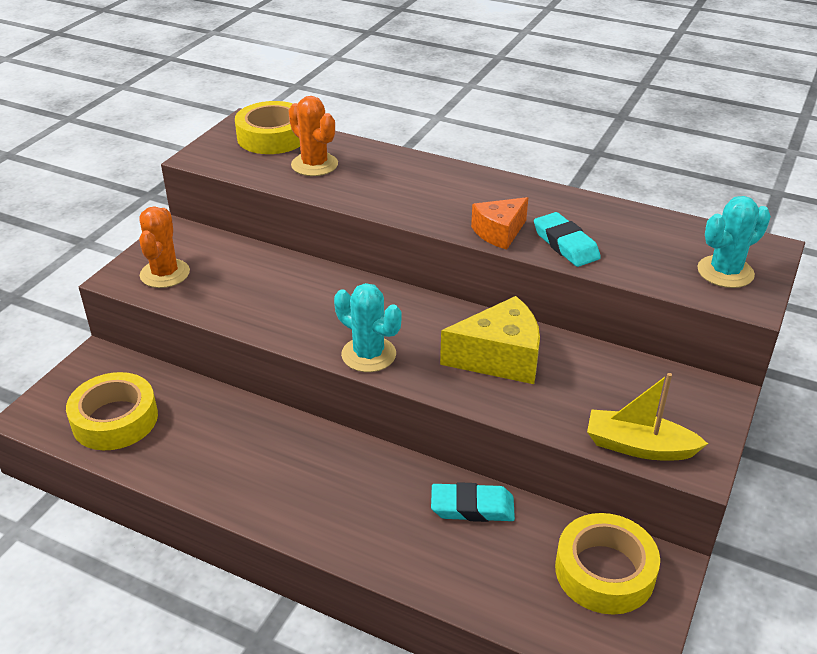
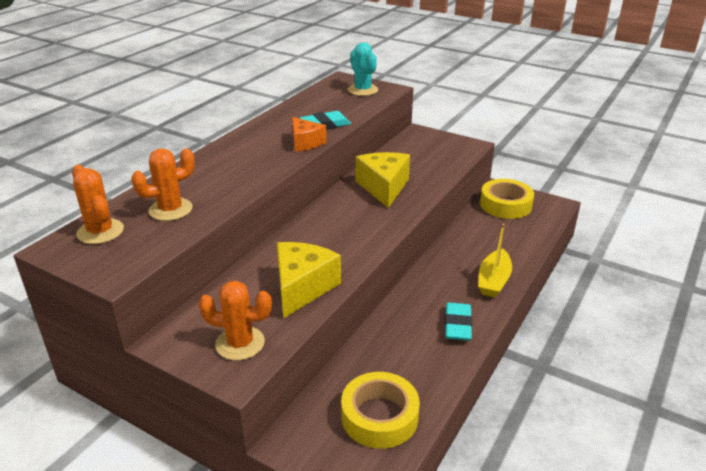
camera: 85 degrees left, 5 degrees down
yellow tape [235,101,300,154] -> orange cactus [72,165,124,244]
turquoise cactus [334,283,402,372] -> none
turquoise eraser [431,482,515,522] -> turquoise eraser moved to [445,303,472,341]
yellow boat [587,373,708,460] -> yellow boat moved to [478,224,512,298]
none -> yellow cheese [277,242,341,319]

